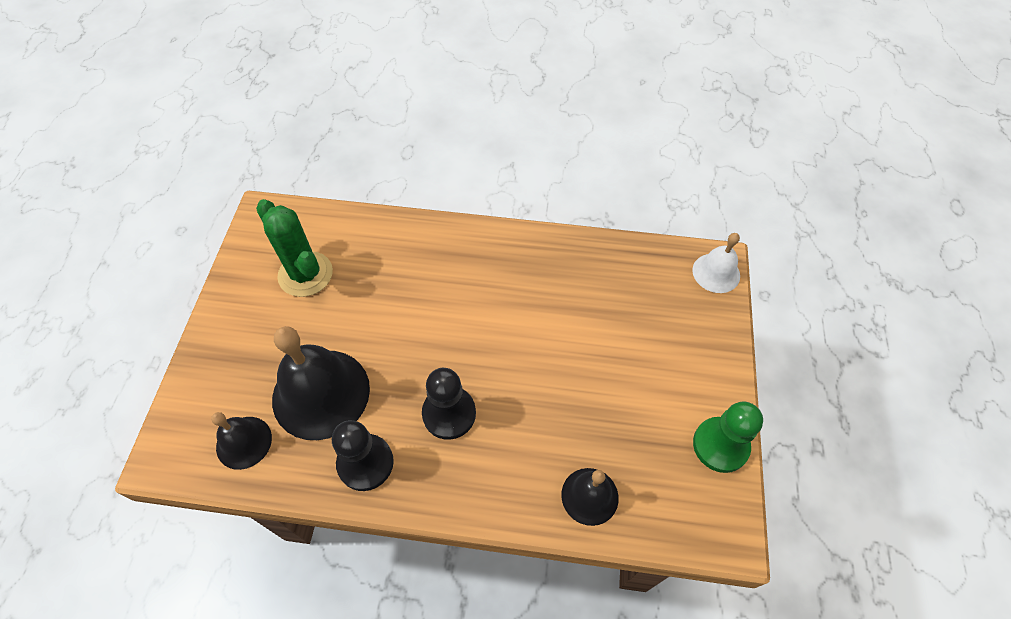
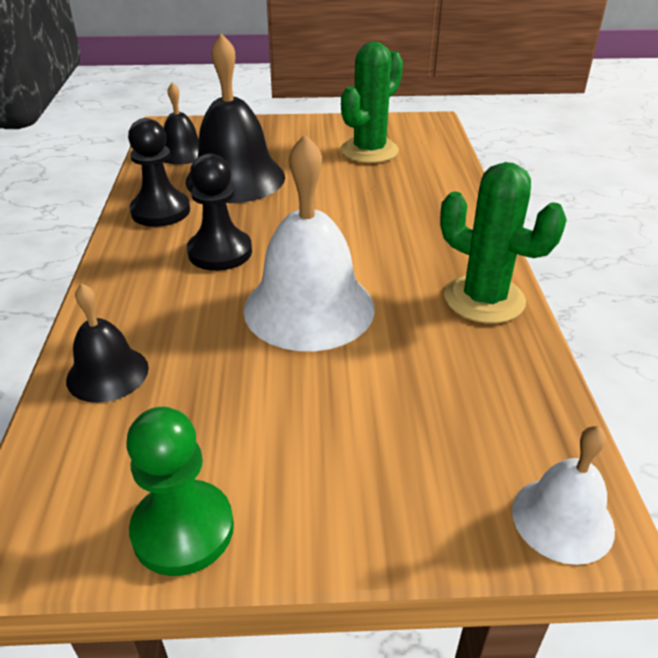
camera: 80 degrees right, 20 degrees down
none -> white bell [244,134,375,351]
none -> green cactus [440,162,567,323]

